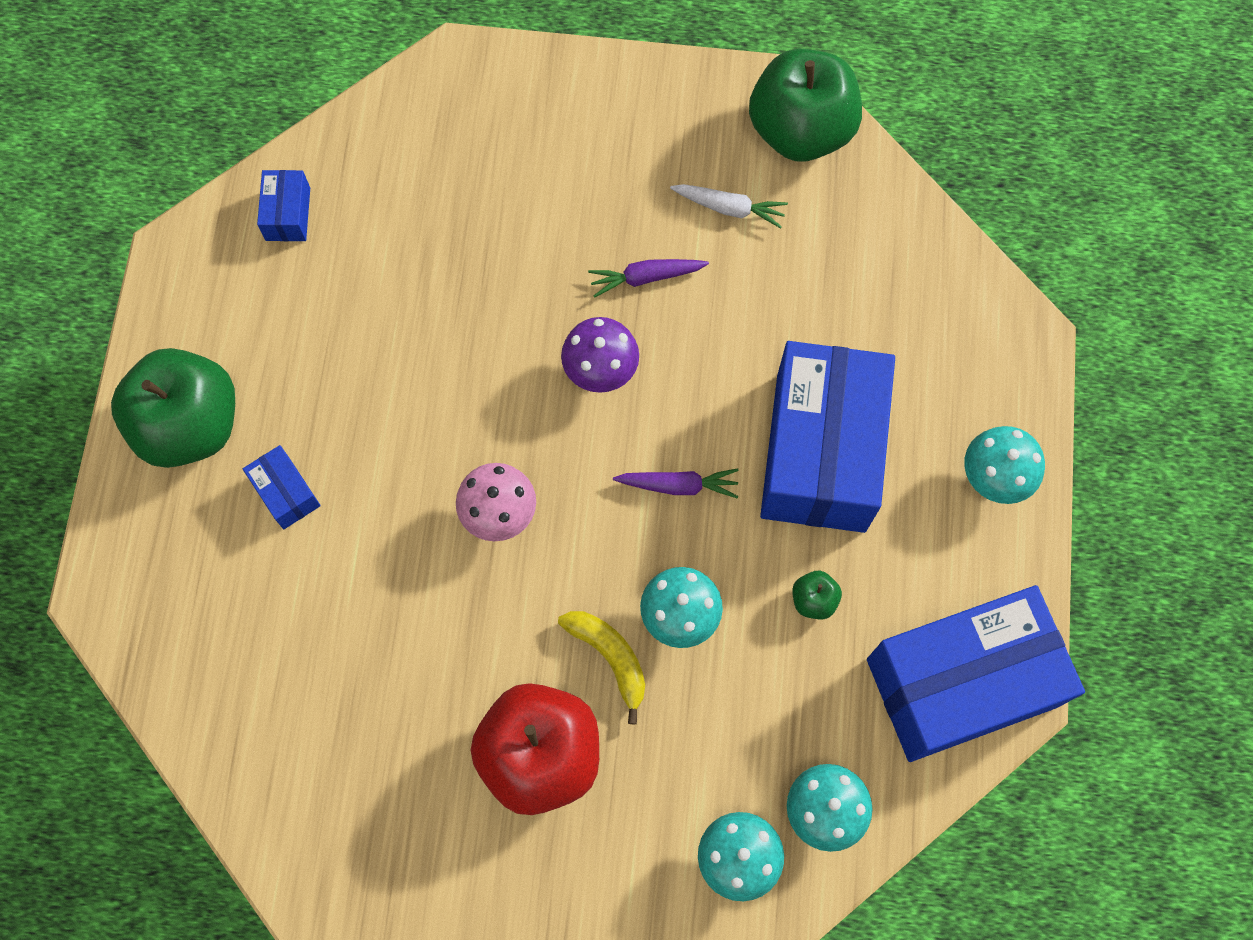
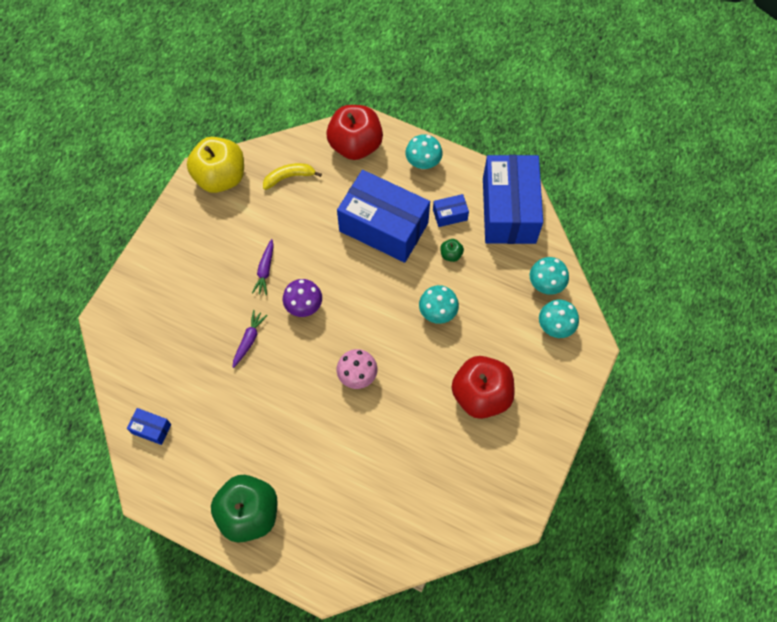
camera: 70 degrees left, 5 degrees down
blue box [243,445,321,529] -> blue box moved to [433,194,469,227]
yellow banana [558,611,645,725] -> yellow banana moved to [263,163,322,190]
purple carrot [613,468,739,499] -> purple carrot moved to [232,310,268,368]
white carrot [670,184,788,229] -> none
green apple [749,49,862,161] -> yellow apple [187,137,244,193]
none -> red apple [326,105,383,160]

